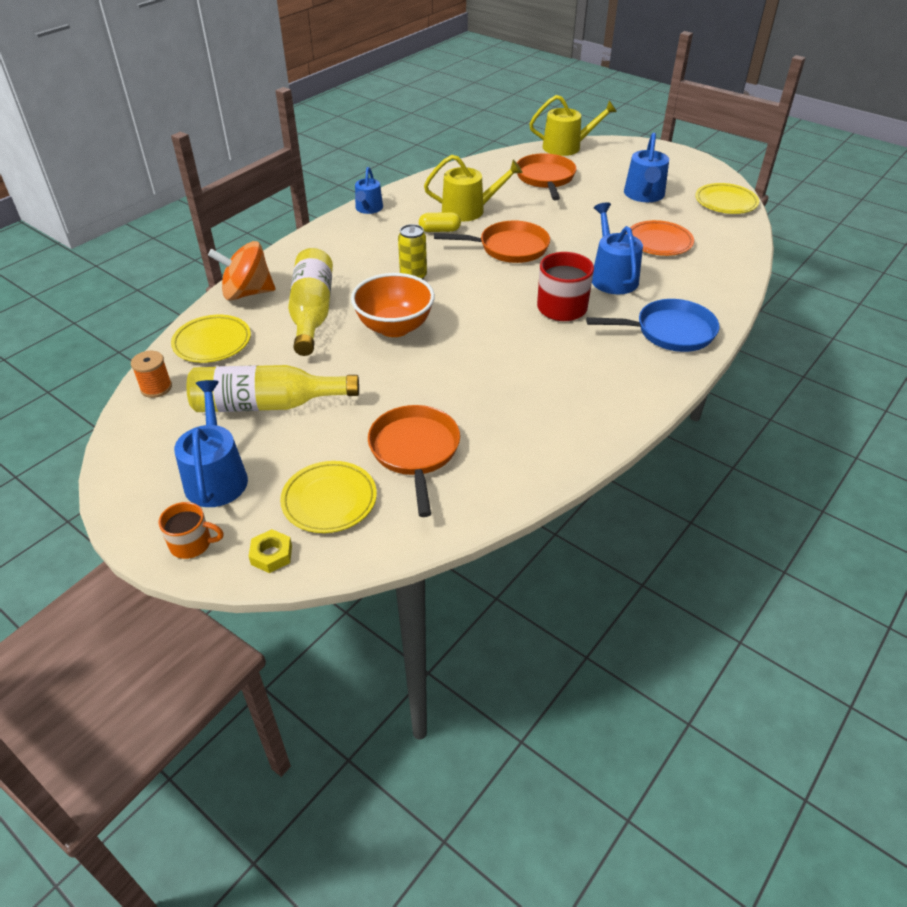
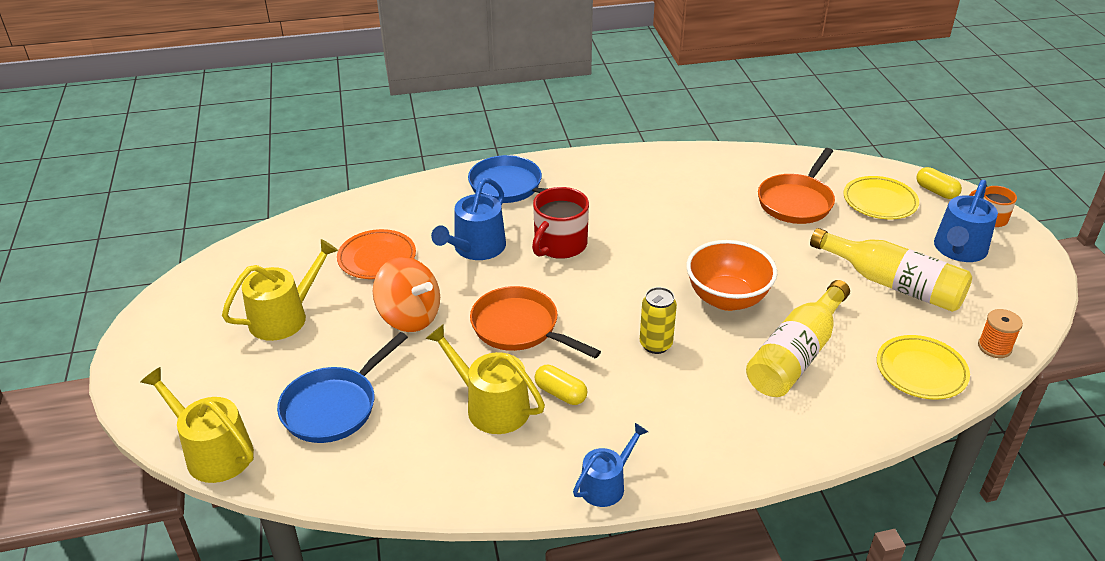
camera: 140 degrees left, 5 degrees down
orange spinning top [208,241,276,301] -> orange spinning top moved to [373,257,440,332]
yellow nut [249,529,292,573] -> yellow capsule [916,167,962,199]
orange pan [517,153,577,200] -> blue pan [277,332,408,443]
blue watering can [624,132,669,202] -> yellow watering can [222,239,338,341]
yellow plate [695,183,759,214] -> none

